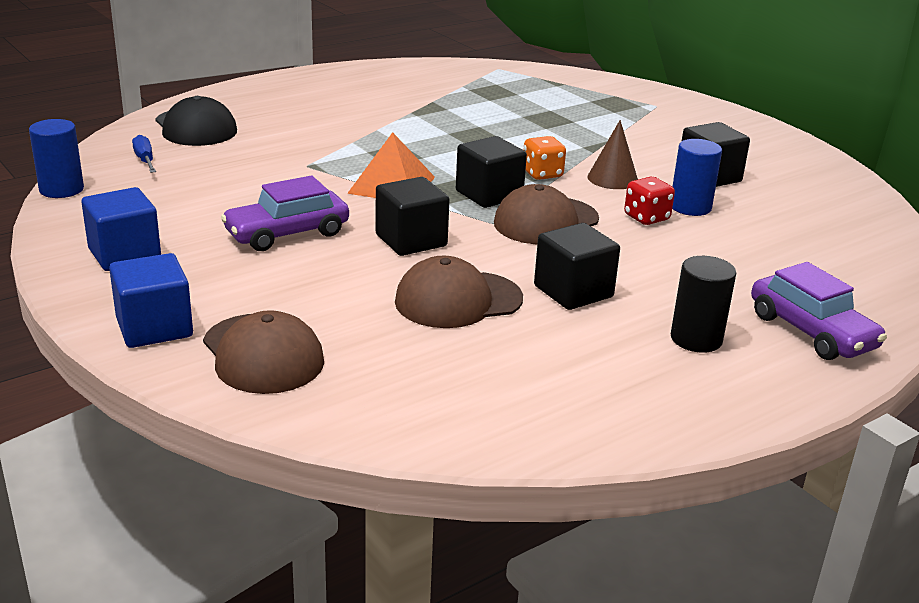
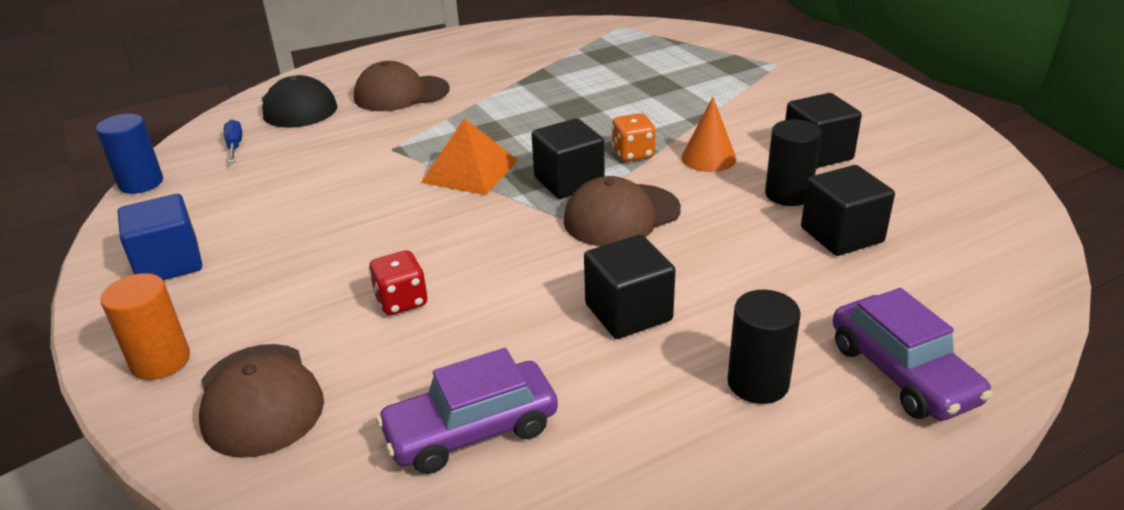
camera: 10 degrees right, 5 degrees up
blue cube [109,253,193,348] -> orange cylinder [101,273,190,380]
purple car [221,176,349,251] -> purple car moved to [376,348,558,474]
black cube [375,177,450,256] -> black cube moved to [801,165,895,256]
brown cap [395,256,523,328] -> brown cap moved to [354,61,450,111]
brown cone [588,120,638,189] -> orange cone [681,97,737,172]
red dice [624,177,675,225] -> red dice moved to [369,251,427,315]
blue cylinder [672,139,722,216] -> black cylinder [765,120,821,206]

